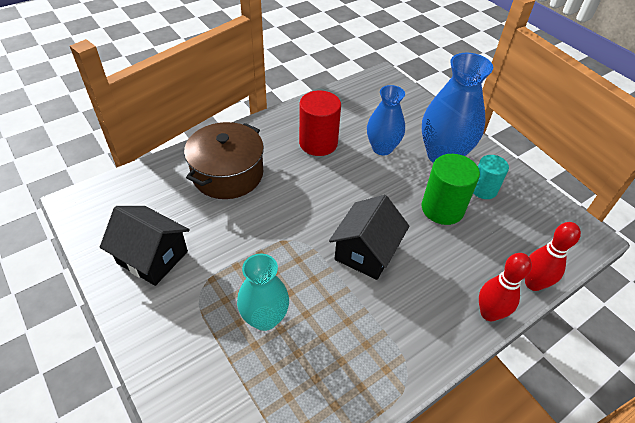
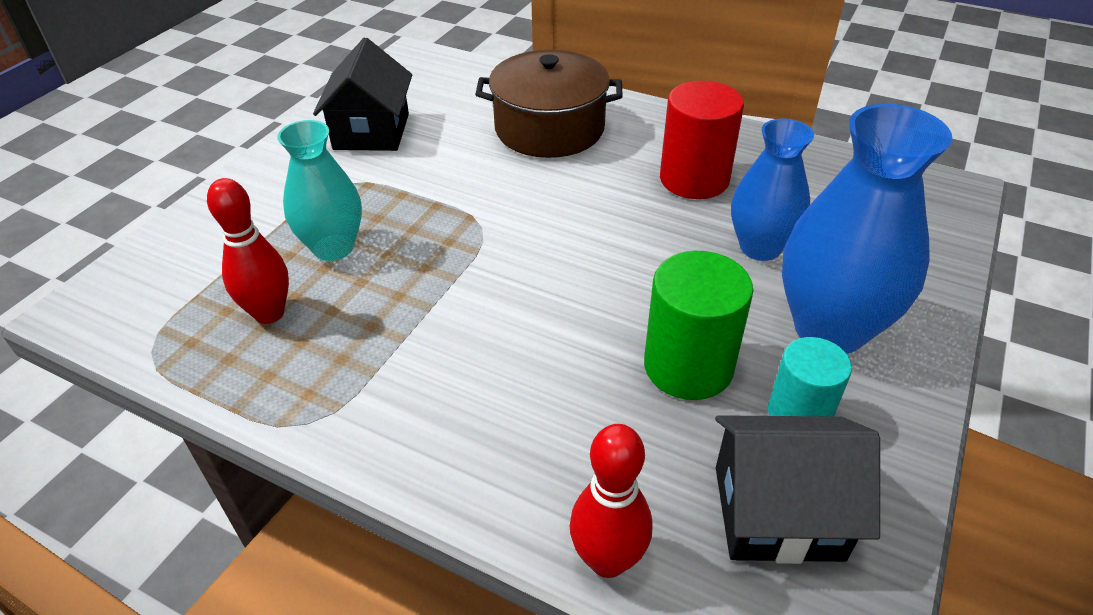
camera: 65 degrees right, 5 degrees down
black house [329,195,409,280] -> black house moved to [715,415,880,564]
red bowling pin [479,253,532,321] -> red bowling pin moved to [207,178,289,324]

